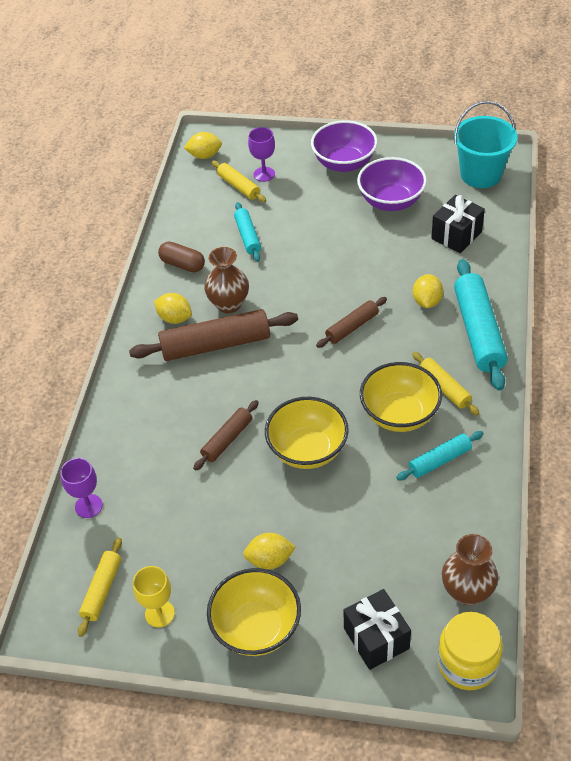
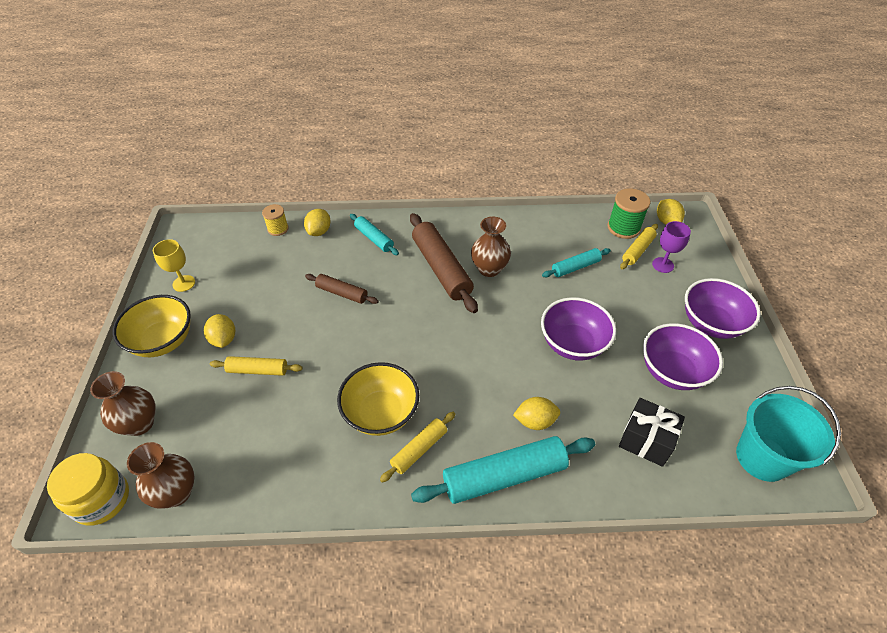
camera: 75 degrees right, 0 degrees up
purple goblet [60,458,103,518] -> yellow spool [262,204,289,236]
yellow rolling pin [78,537,122,637] -> yellow rolling pin moved to [210,356,302,376]
yellow lemon [154,293,192,324] -> yellow lemon moved to [304,209,331,236]
brown capsule [158,241,205,272] -> none
yellow bowl [265,397,349,469] -> none
brown rolling pin [316,297,387,348] -> none
black gift [343,589,411,670] -> brown vase [90,371,156,436]
turquoise rolling pin [396,431,484,481] -> turquoise rolling pin moved to [350,214,399,255]
none -> purple bowl [541,297,616,361]
none -> green spool [608,188,650,239]

